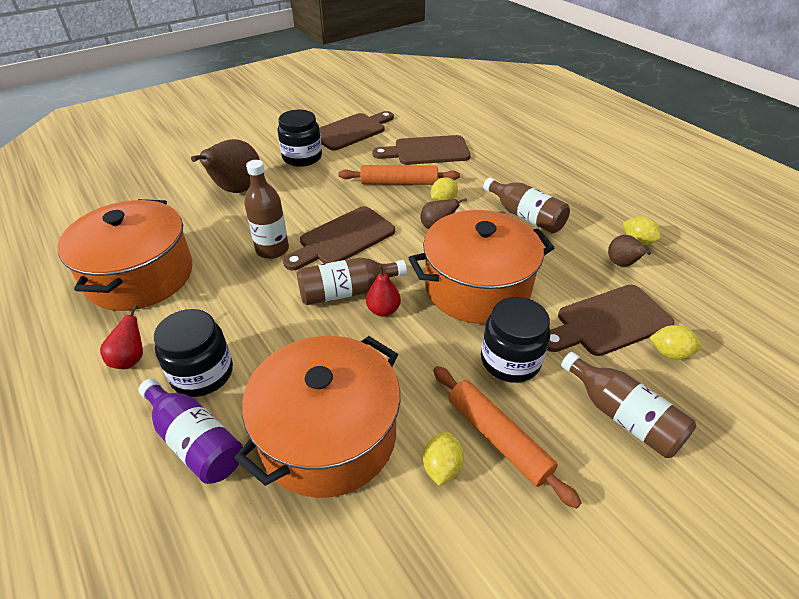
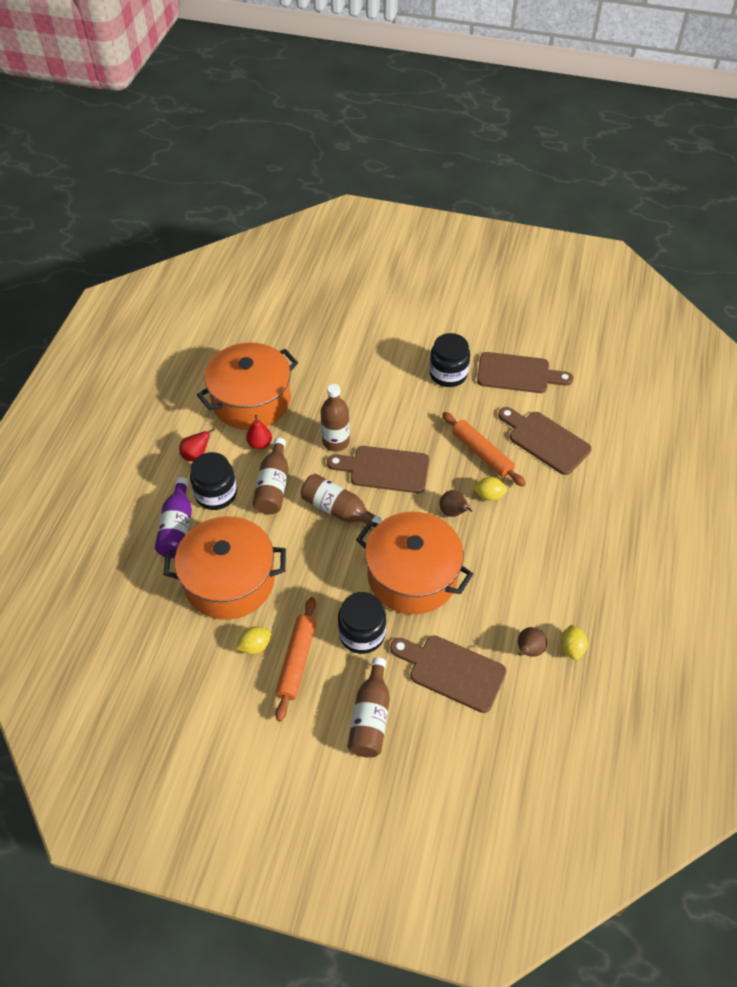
camera: 50 degrees right, 10 degrees up
brown pear [191,139,260,193] -> none
red pear [366,265,401,317] -> red pear moved to [246,415,272,450]
brown bottle [483,178,570,233] -> brown bottle moved to [252,438,289,514]
yellow lemon [649,325,702,359] -> none

